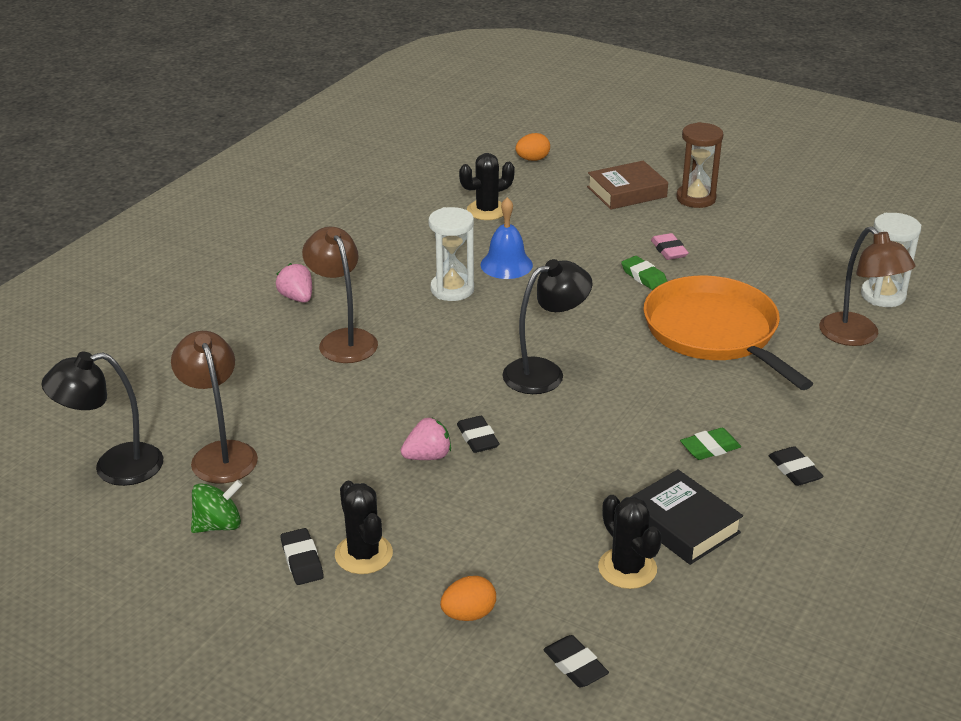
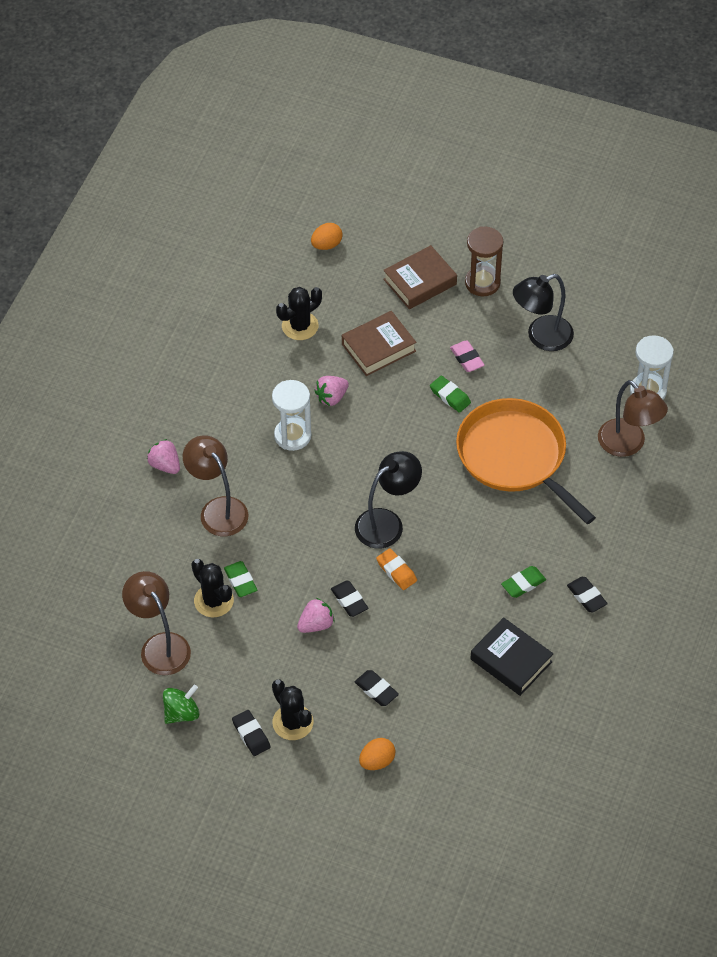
camera: 10 degrees left, 20 degrees up
black lamp [42,352,163,486] -> black lamp moved to [513,274,574,351]
blue bell [481,197,533,279] -> pink strawberry [314,376,349,406]
black eraser [543,635,609,688] -> black eraser moved to [355,670,399,706]
black cactus [598,495,662,589] -> black cactus moved to [191,559,234,617]
none -> green eraser [224,561,257,597]
none -> brown book [342,311,417,376]
none -> orange eraser [376,548,417,590]

